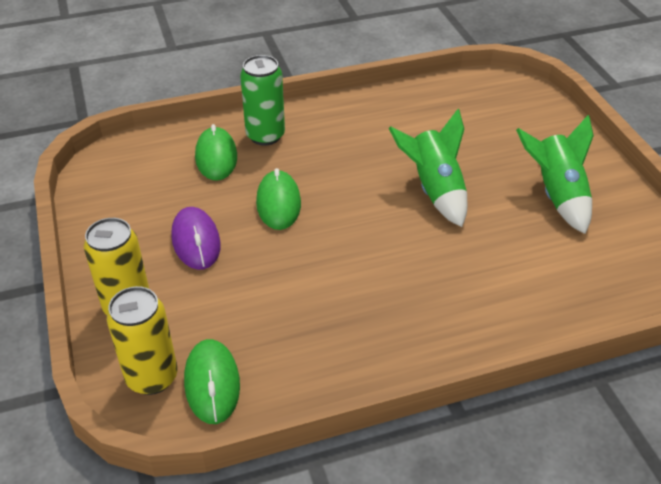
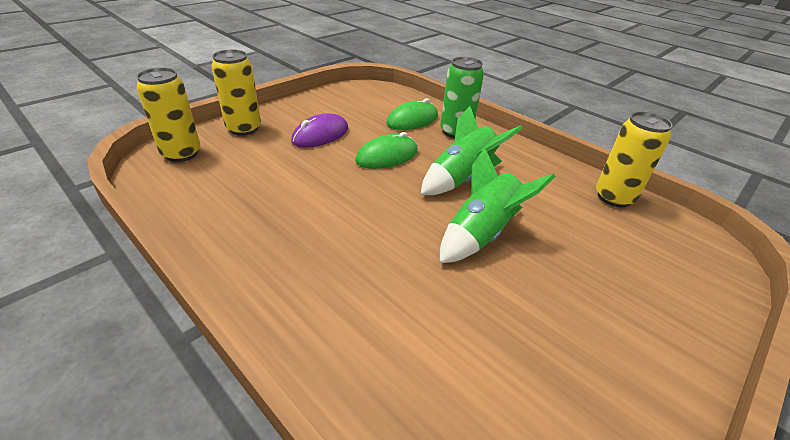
camera: 60 degrees right, 5 degrees down
green mouse [184,339,240,424] -> none
green rocket [516,115,594,234] -> green rocket moved to [421,106,523,195]
none -> yellow can [596,112,673,207]

